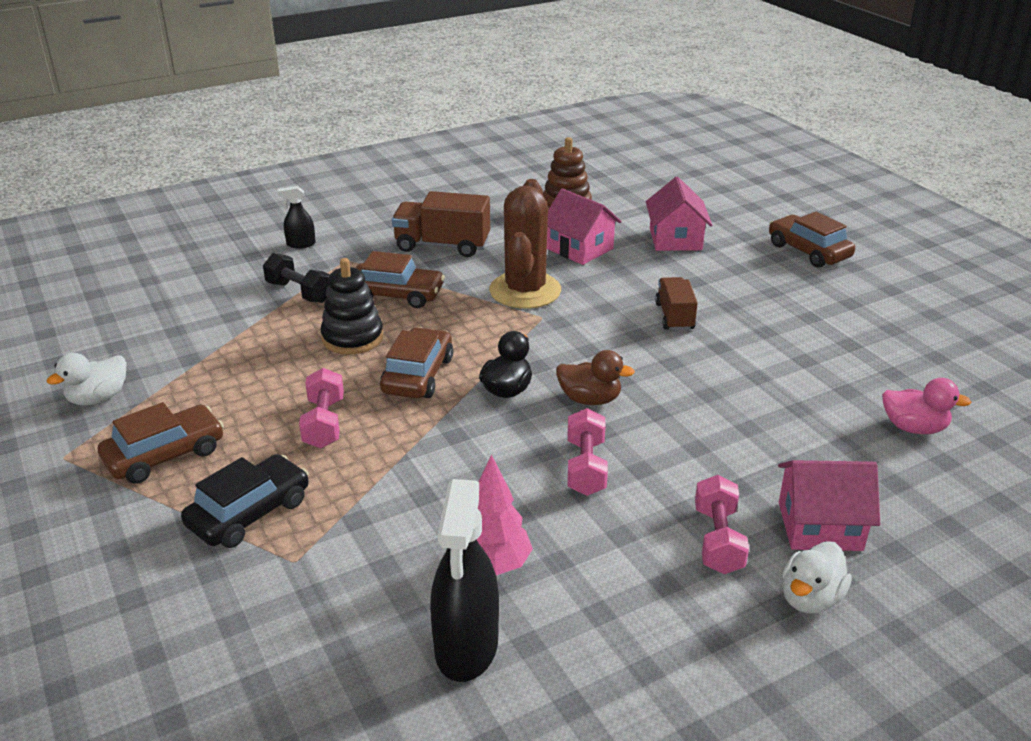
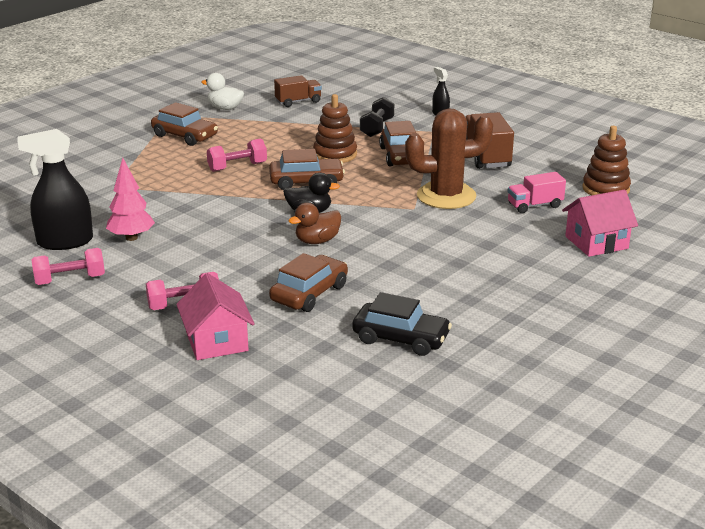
camera: 70 degrees right, 5 degrees down
black car [181,454,309,548] -> black car moved to [352,292,452,356]
black stacking toy [321,258,383,355] -> brown stacking toy [313,94,357,163]
pink house [547,188,622,265] -> pink truck [507,172,566,213]
brown duck [556,350,635,405] -> brown duck turned 60 degrees clockwise [288,203,341,244]
pink dumbbell [568,408,608,496] -> pink dumbbell moved to [31,248,105,285]
brown truck [655,277,698,331] -> brown truck moved to [274,75,322,107]
brown car [769,212,855,268] -> brown car moved to [269,253,348,312]
white duck [782,541,852,614] -> none
pink duck [882,378,971,434] -> none

